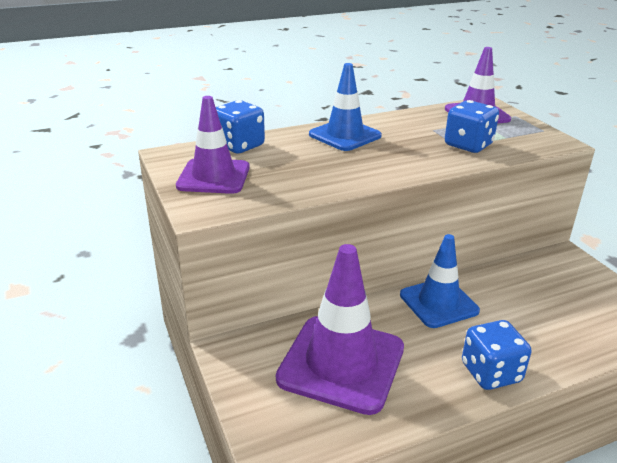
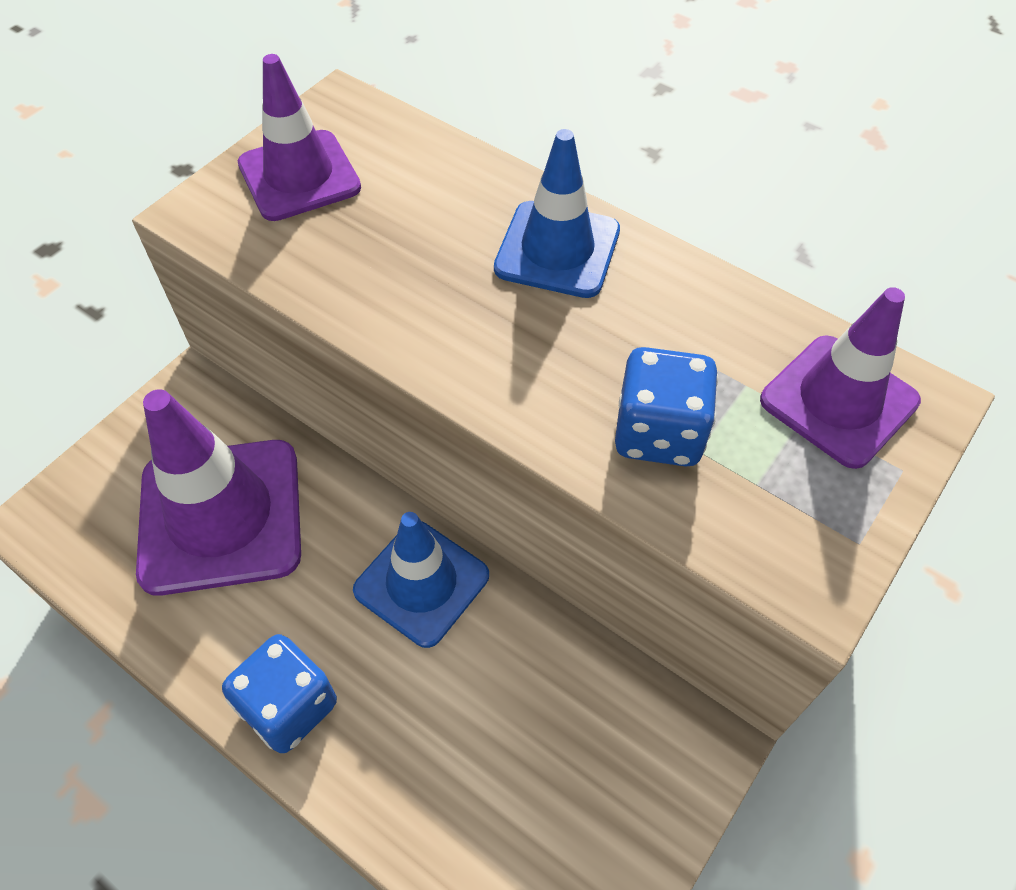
camera: 60 degrees right, 25 degrees up
blue dice [216,100,265,153] -> none

